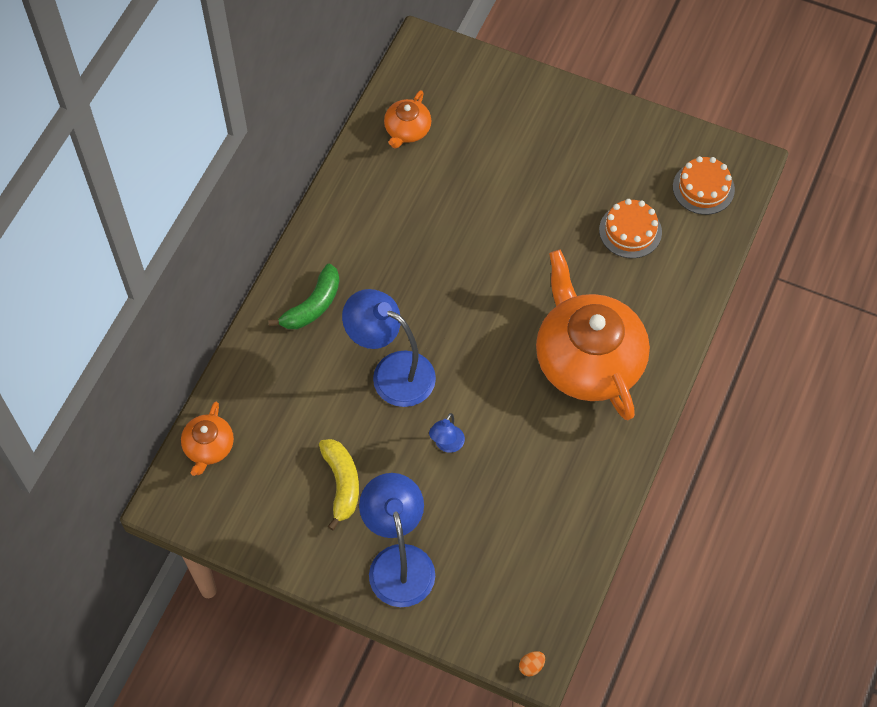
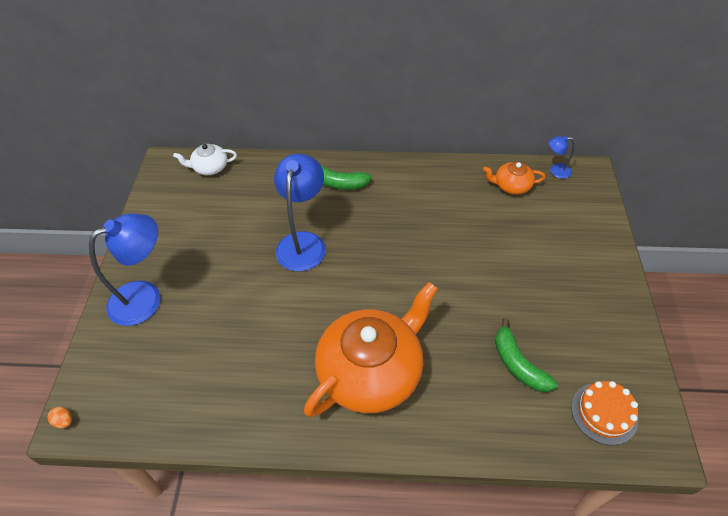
camera: 70 degrees right, 10 degrees down
orange teapot [181,402,234,476] -> white teapot [173,144,237,175]
yellow banana [319,439,359,531] -> none
blue lamp [429,413,465,453] -> blue lamp moved to [549,136,575,179]
orange cake [599,199,662,258] -> green banana [495,318,558,392]

